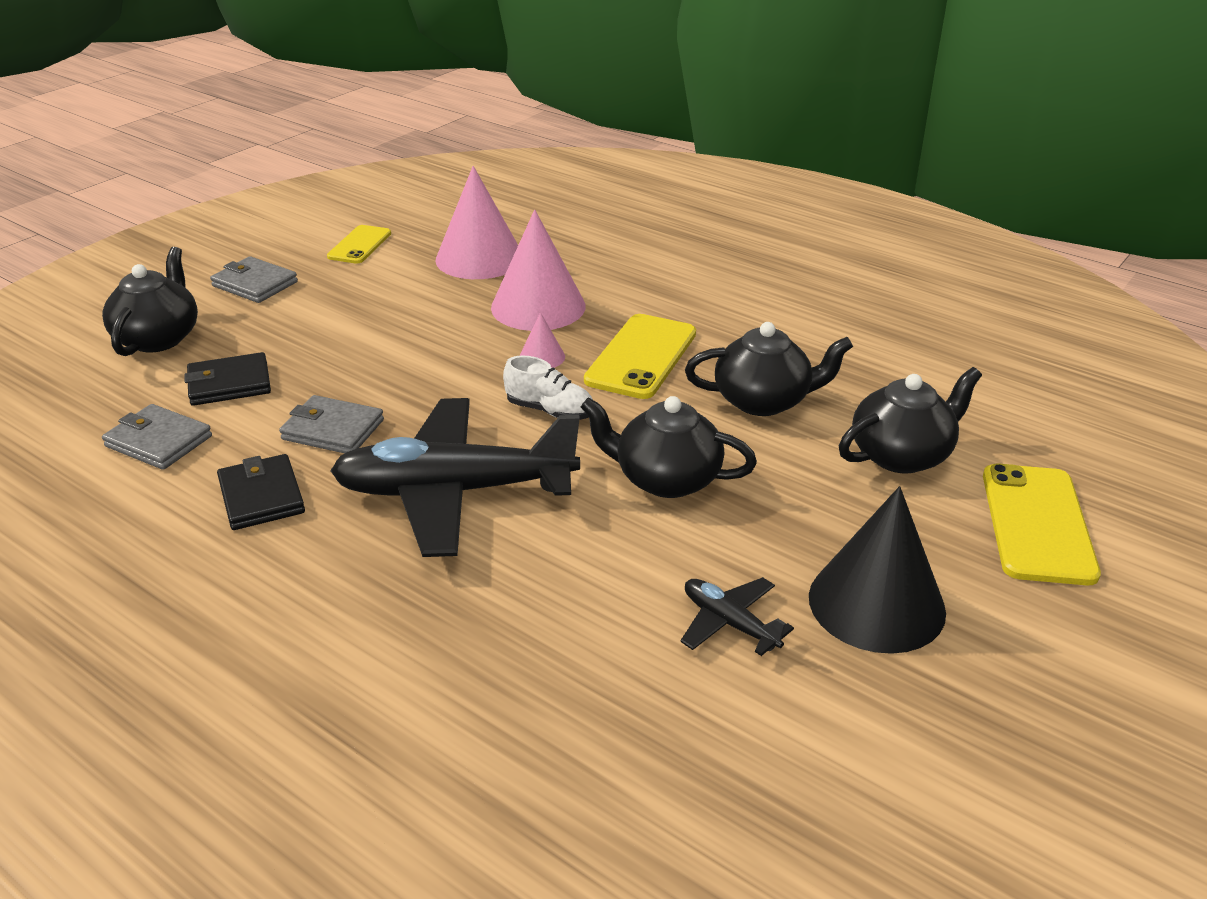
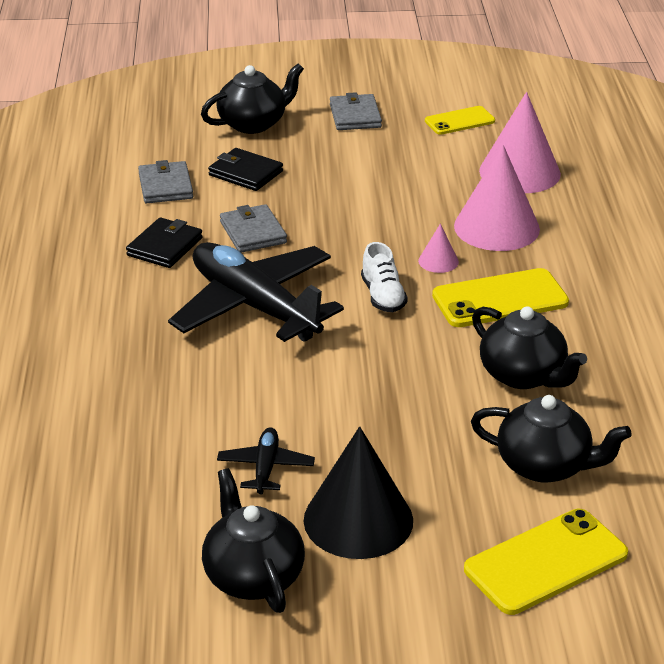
camera: 50 degrees right, 0 degrees up
black teapot [581,396,757,498] -> black teapot moved to [202,468,305,613]

